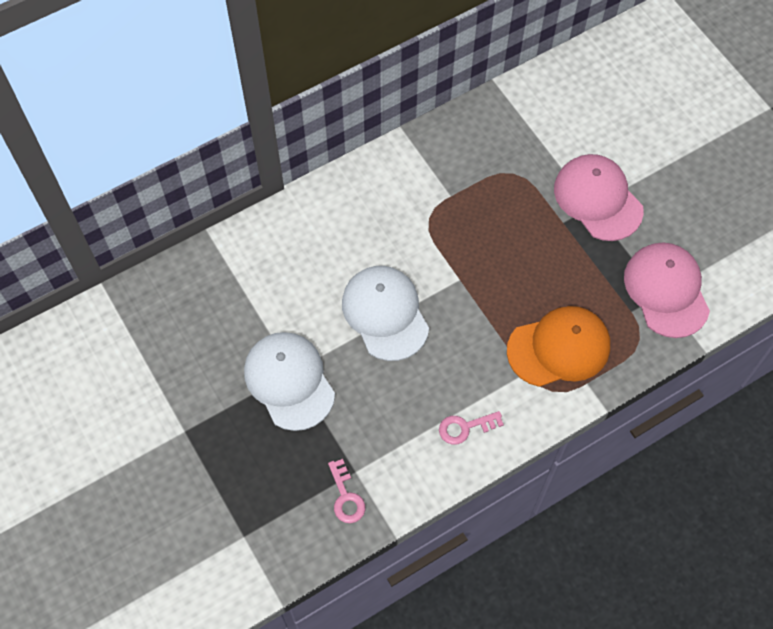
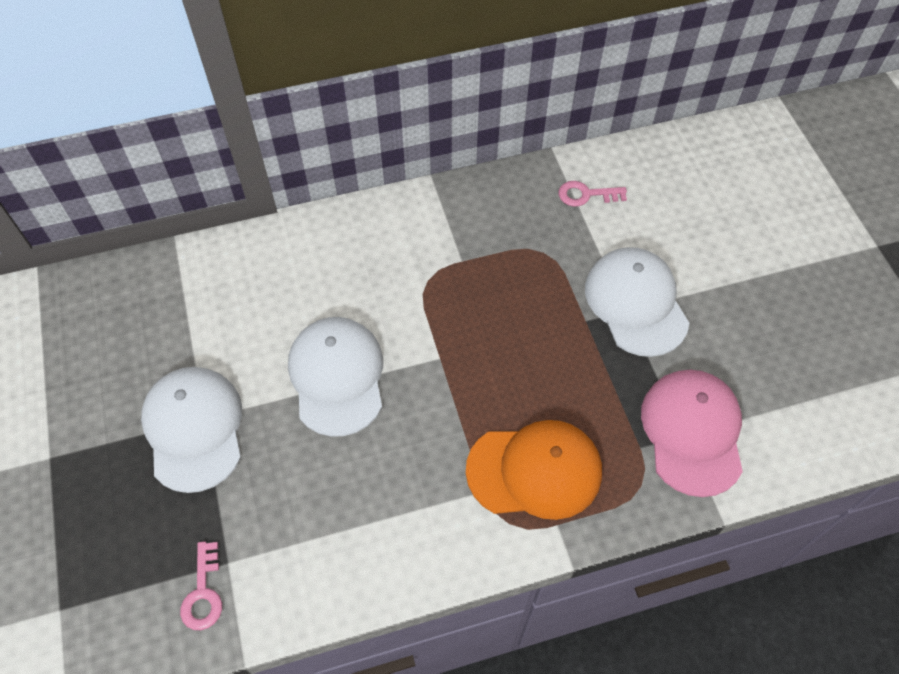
camera: 15 degrees right, 5 degrees down
pink key [439,411,504,445] -> pink key moved to [558,181,627,207]
pink cap [554,154,644,241] -> white cap [585,247,689,357]

